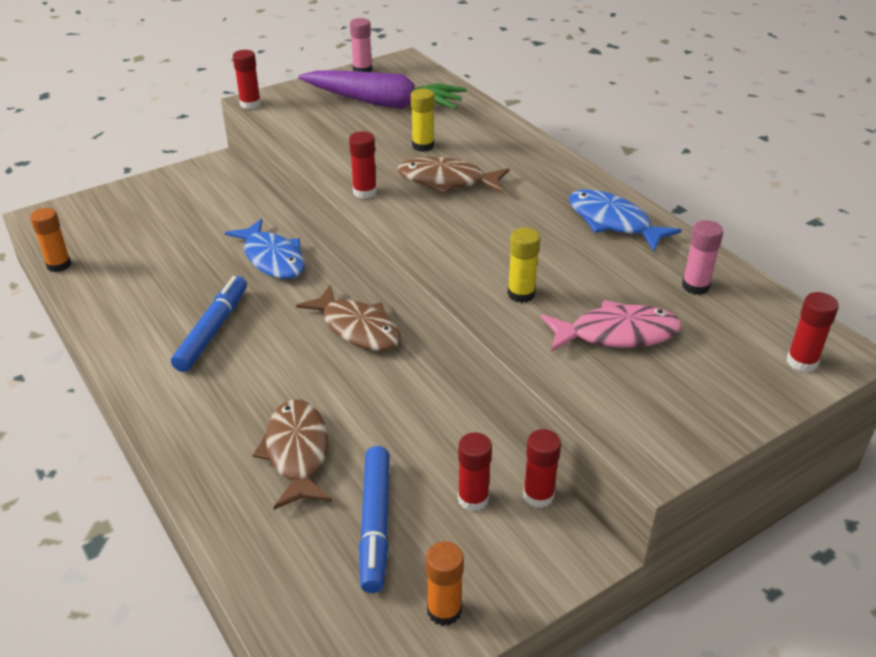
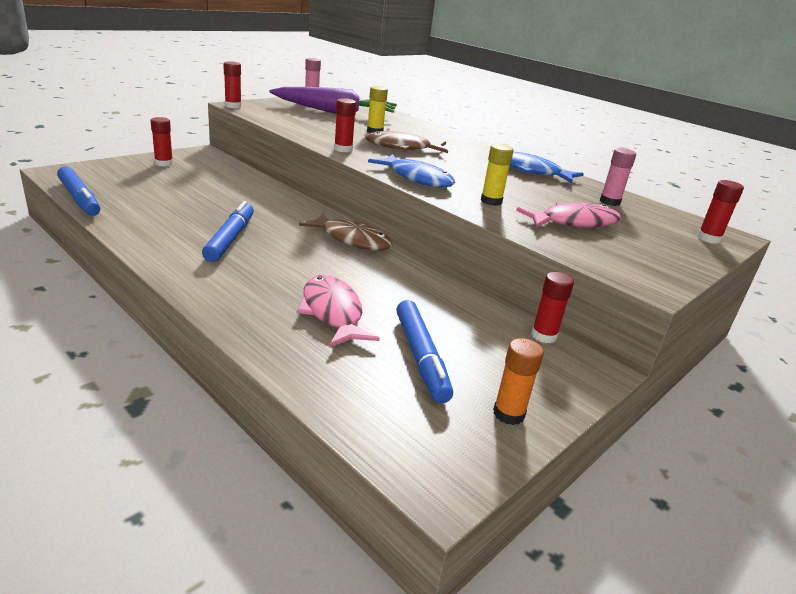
camera: 15 degrees left, 10 degrees down
orange glue stick [30,208,71,272] -> blue marker [57,166,100,216]
blue fish [225,219,305,279] -> blue fish moved to [368,154,455,188]
brown fish [252,399,332,510] -> pink fish [296,275,380,348]
red glue stick [458,433,492,511] -> red glue stick moved to [150,117,173,167]

